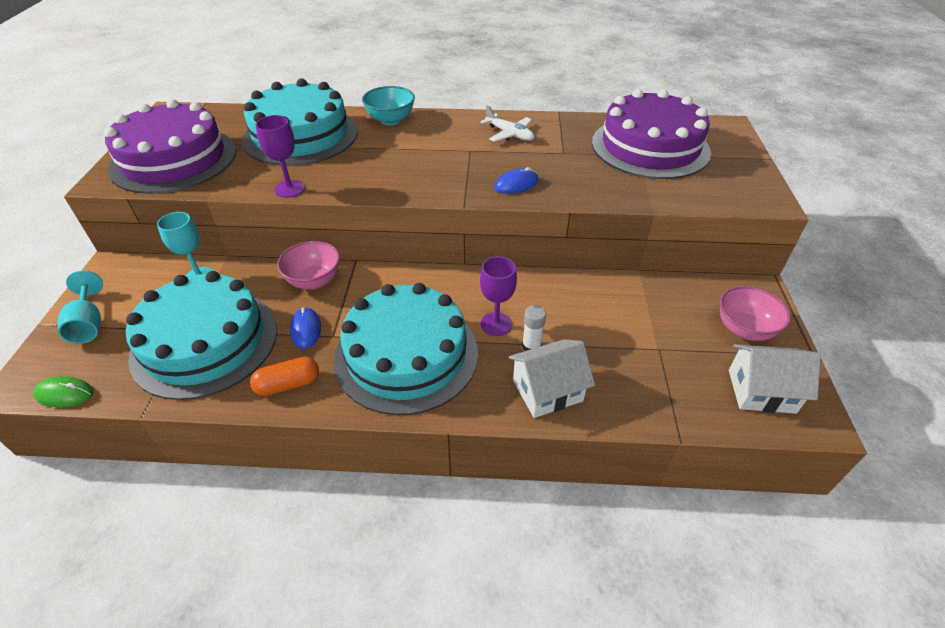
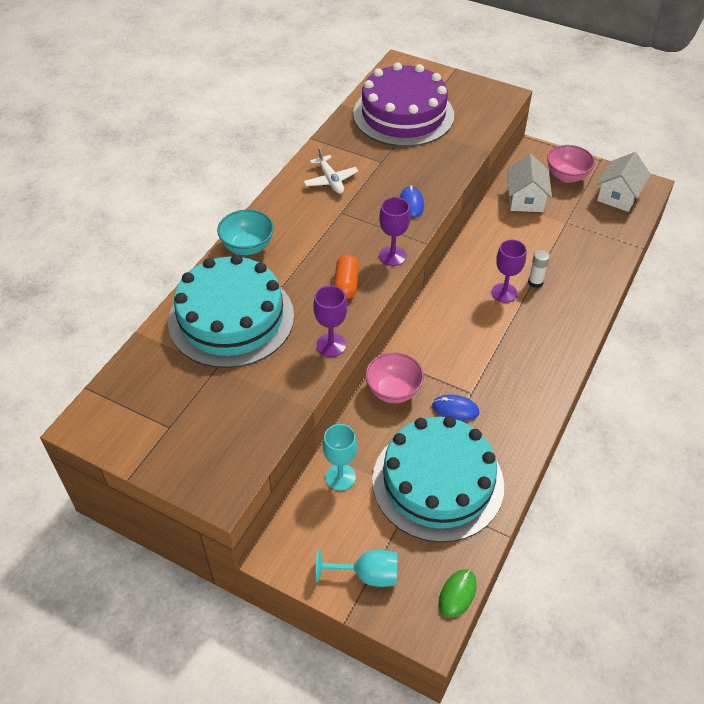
camera: 65 degrees left, 5 degrees up
purple cake [104,99,236,194] -> none
orange capsule [250,357,319,396] -> orange capsule moved to [334,254,359,299]
turquoise cake [334,283,478,415] -> none
white plane [480,105,534,142] -> white plane turned 90 degrees clockwise [303,147,358,194]
white house [509,339,595,418] -> white house moved to [507,154,552,212]
none -> purple goblet [379,197,410,266]

